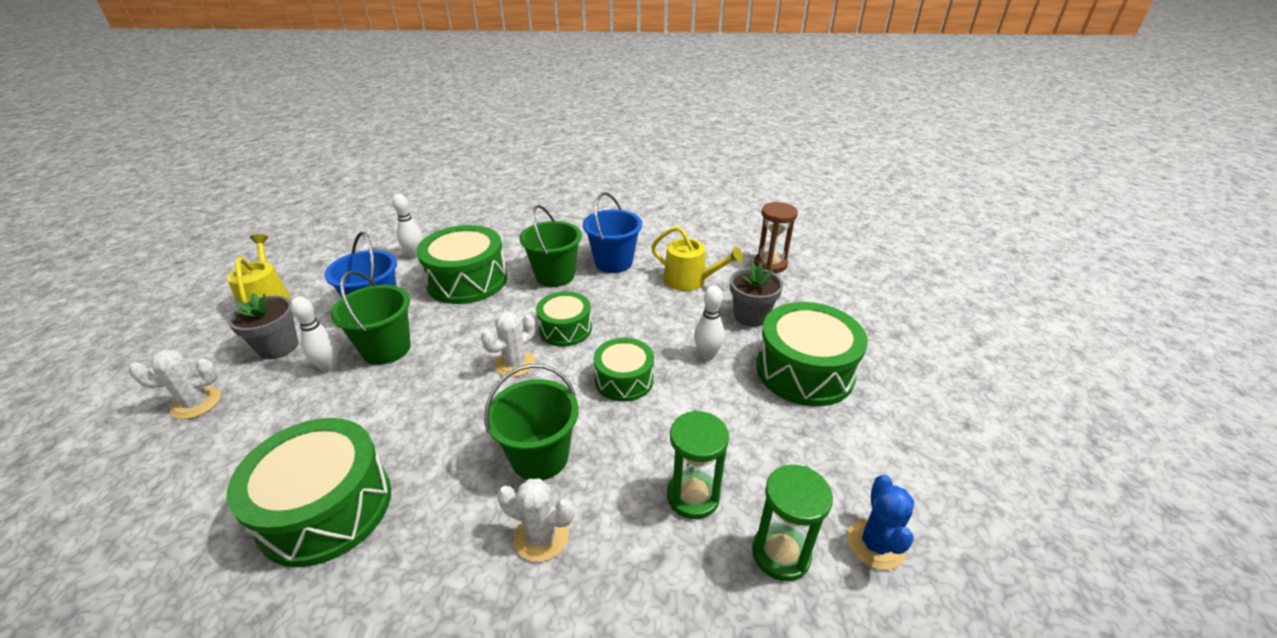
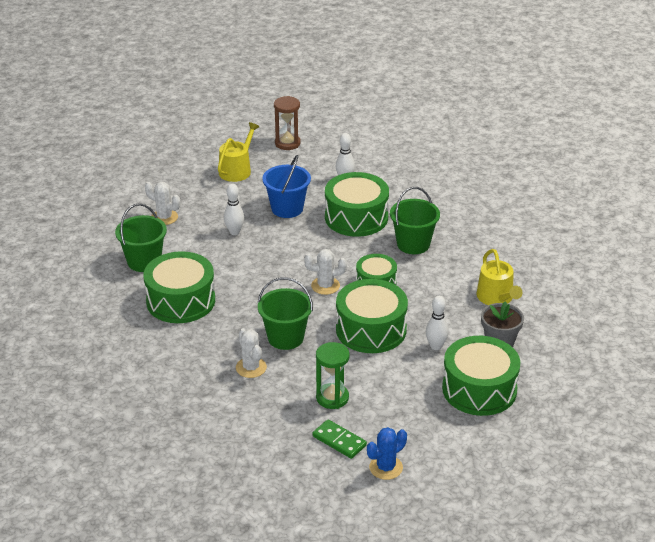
camera: 45 degrees right, 0 degrees up
grey flower pot [227,293,298,359] -> none
green bucket [331,271,411,365] -> green bucket moved to [115,203,167,272]
blue bucket [583,192,642,273] -> none
green drum [593,338,654,402] -> green drum [336,279,408,353], size x1.67
green hourglass [752,465,833,581] -> green domino [312,419,367,459]
brown hourglass [754,202,798,273] -> brown hourglass moved to [274,96,301,150]

